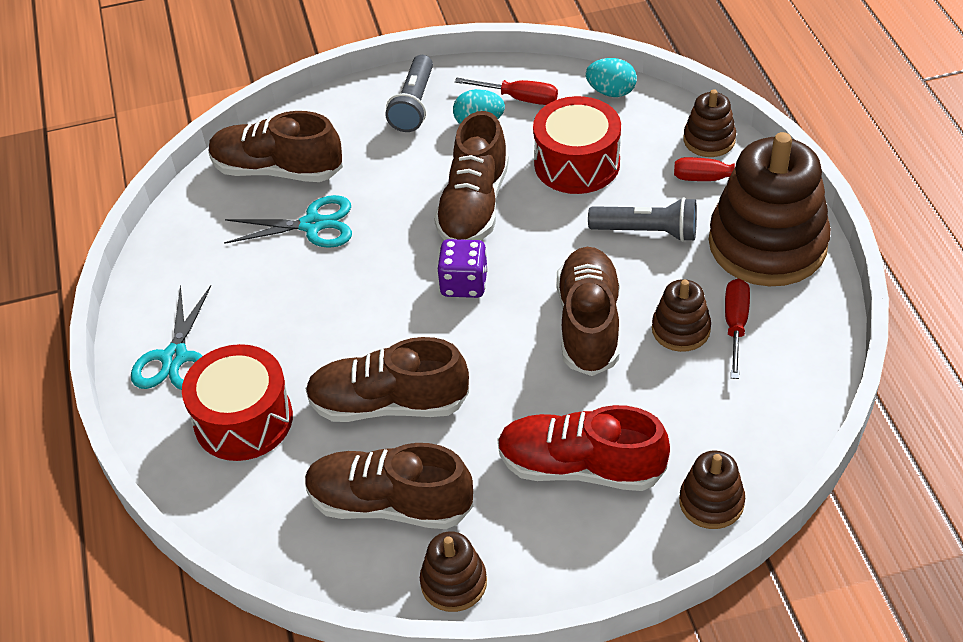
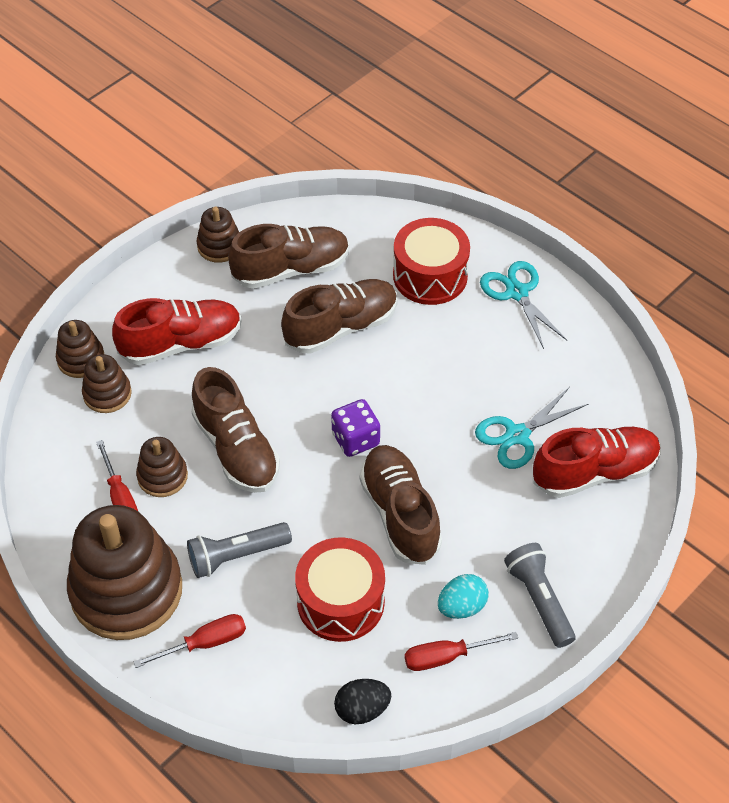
camera: 145 degrees right, 5 degrees up
brown shoe [209,111,343,182] -> red shoe [533,427,661,498]
turquoise egg [586,58,637,97] -> black egg [334,679,391,724]
brown stacking toy [684,89,736,157] -> brown stacking toy moved to [82,354,132,413]

